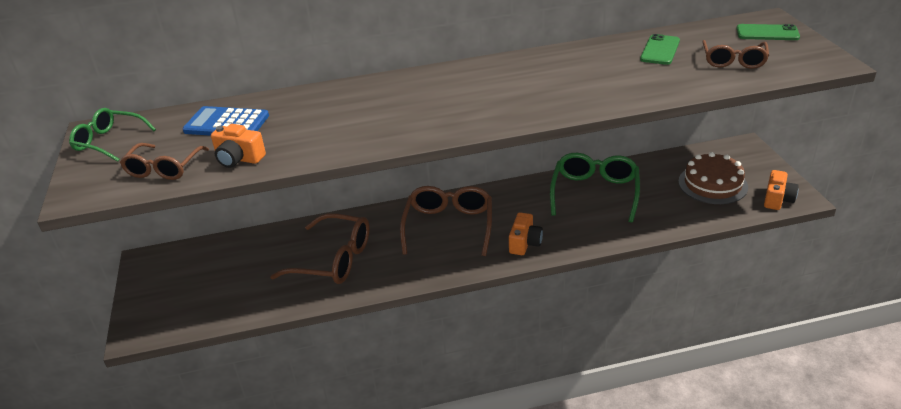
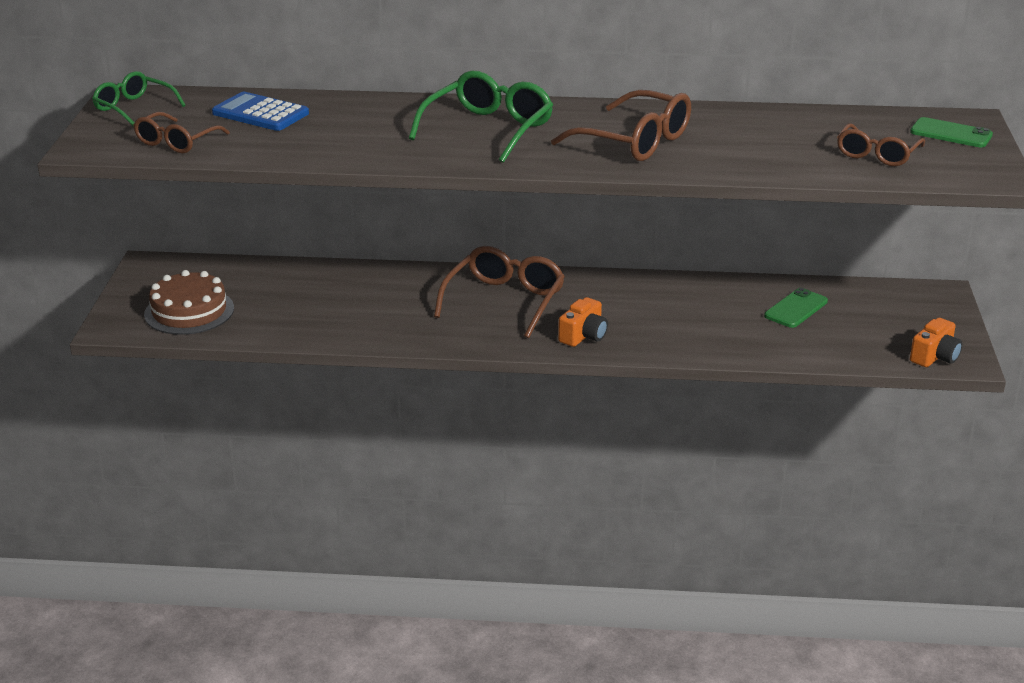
camera: 15 degrees right, 5 degrees down
orange camera [211,124,266,168] -> none
brown glasses [270,213,370,284] -> brown glasses moved to [551,90,691,161]
green glasses [550,153,640,222] -> green glasses moved to [409,71,553,163]
green phone [640,34,680,65] -> green phone moved to [764,288,828,328]
brown cake [678,152,748,204] -> brown cake moved to [144,270,234,335]

